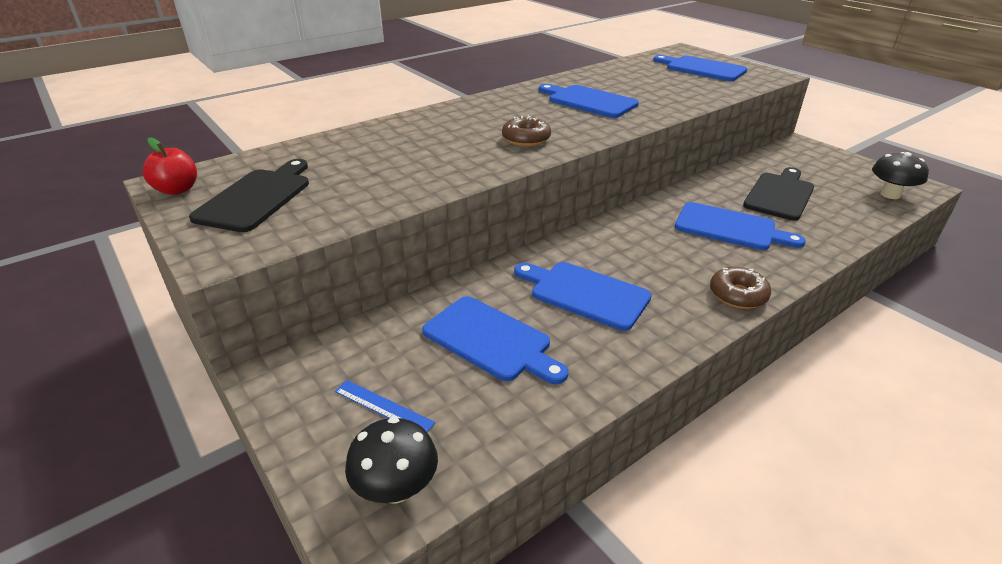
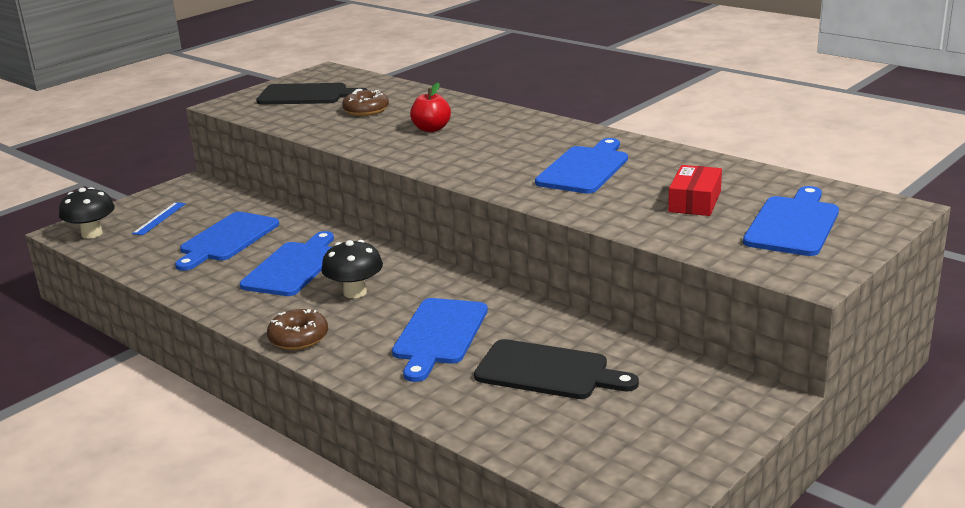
camera: 80 degrees right, 10 degrees down
red apple [143,137,197,195] -> red apple moved to [410,83,451,132]
brown donut [502,116,551,147] -> brown donut moved to [342,90,389,116]
black mushroom [872,152,929,199] -> black mushroom moved to [321,240,383,298]
none -> red box [668,165,722,216]

